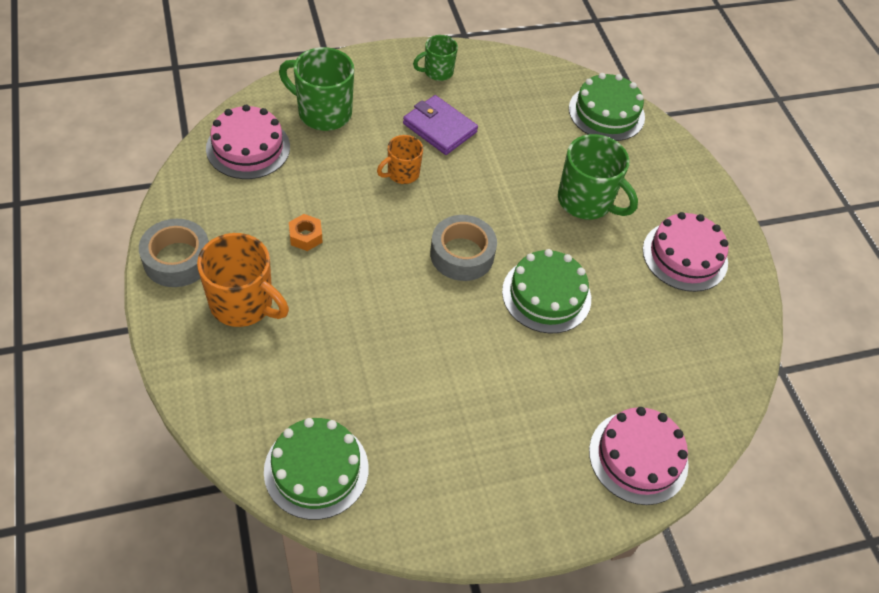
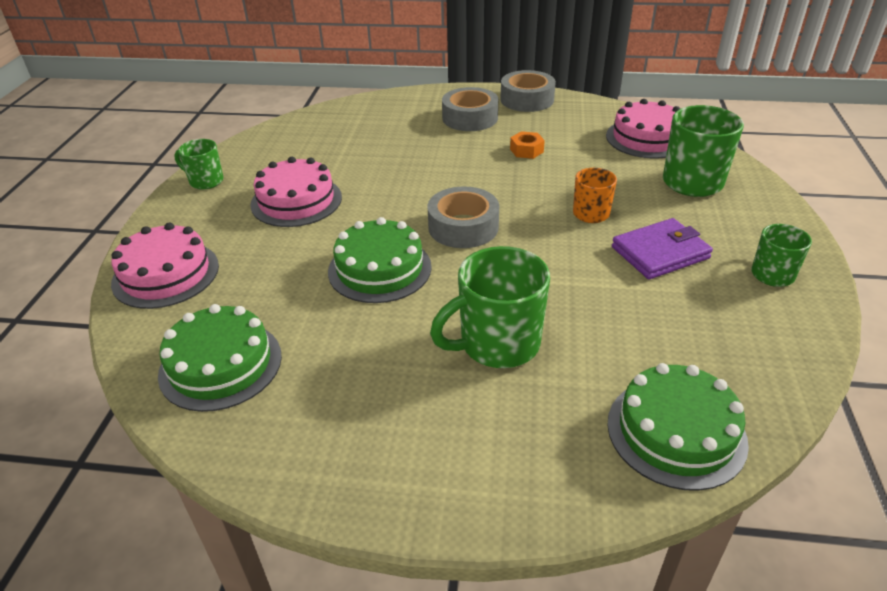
camera: 120 degrees right, 15 degrees down
orange mug [197,233,289,327] -> grey tape [442,87,498,131]
green cake [264,418,369,520] -> green cake moved to [158,304,282,412]
pink cake [643,212,728,292] -> pink cake moved to [250,157,342,227]
none -> green mug [174,139,224,190]

